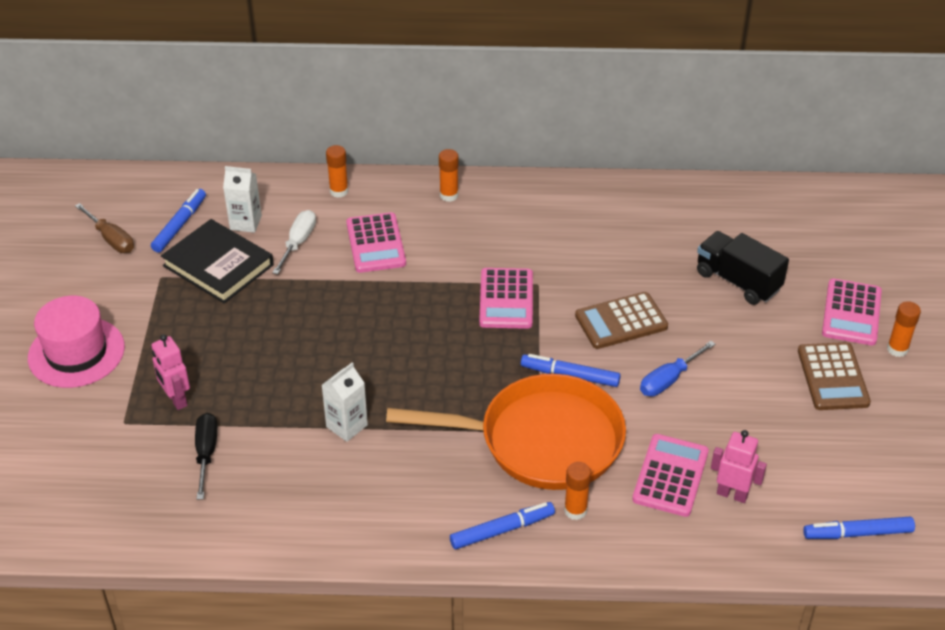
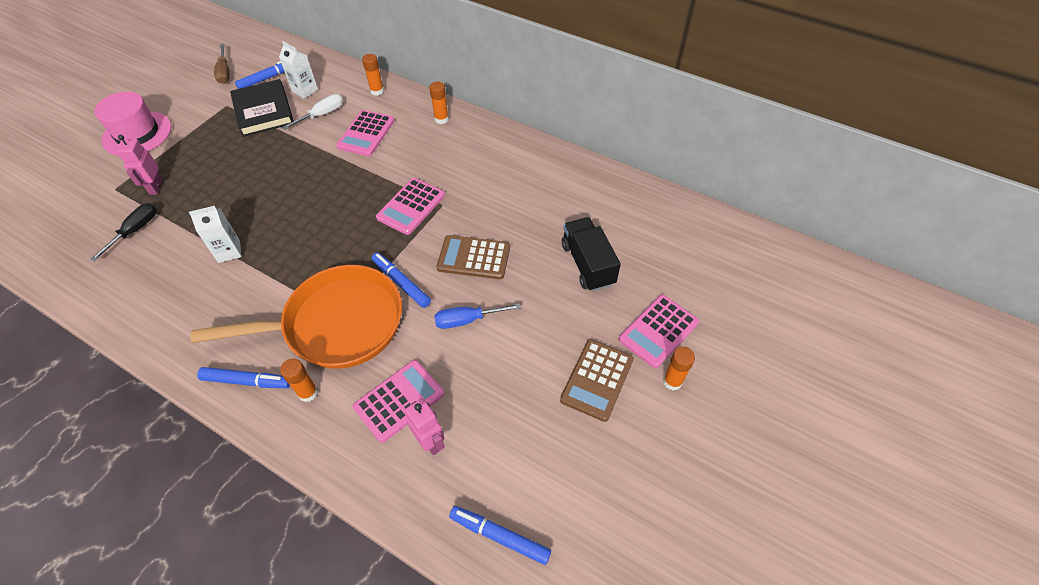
camera: 30 degrees right, 10 degrees up
orange pan [386,374,626,490] -> orange pan turned 45 degrees counterclockwise [191,265,402,369]

